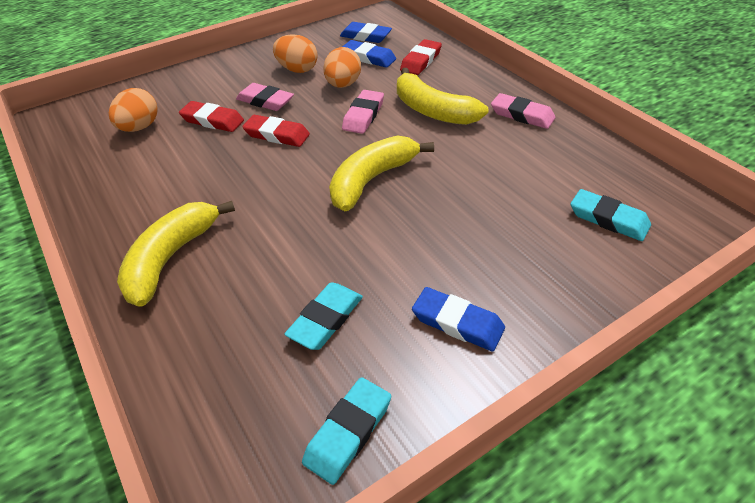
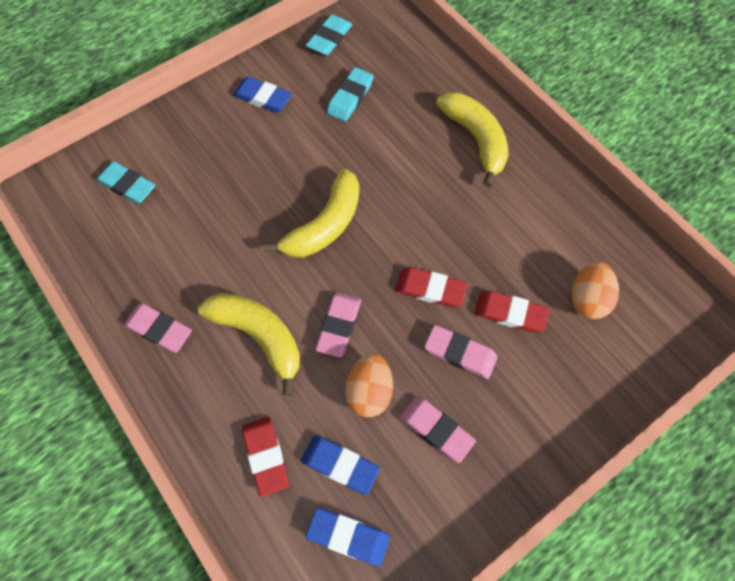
camera: 175 degrees right, 20 degrees up
yellow banana [117,201,235,307] -> yellow banana turned 45 degrees counterclockwise [436,92,509,187]
orange egg [273,34,318,73] -> pink eraser [400,397,476,463]
red eraser [400,39,442,75] -> red eraser turned 45 degrees counterclockwise [242,417,289,497]

